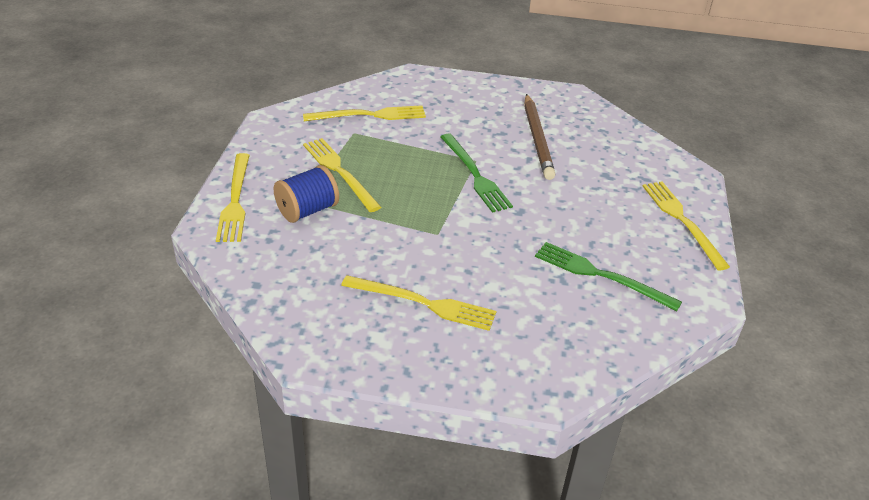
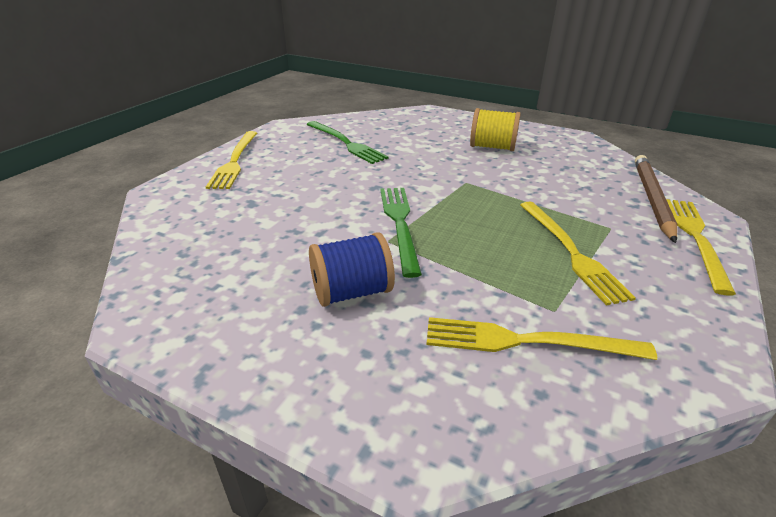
camera: 160 degrees left, 5 degrees down
blue spool [273,165,339,223] -> blue spool moved to [309,232,395,307]
yellow fork [341,275,497,331] -> yellow spool [470,108,521,151]
brown pencil [524,94,555,180] -> brown pencil moved to [635,155,678,243]

